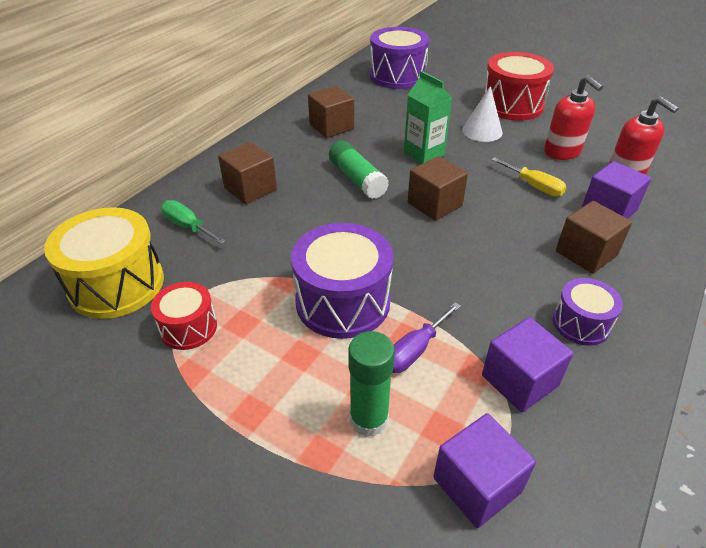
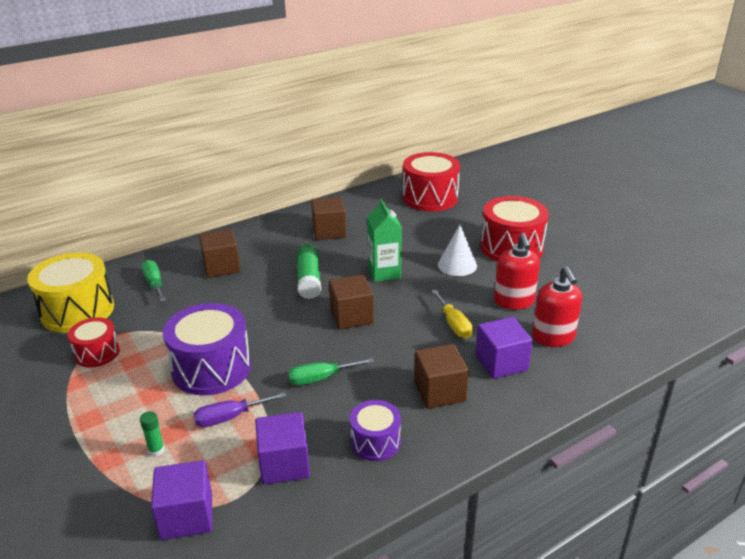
camera: 25 degrees right, 10 degrees down
green glue stick [348,331,395,437] -> green glue stick [140,411,165,456], size x0.52
purple drum [369,27,430,89] -> red drum [403,152,460,212]
none -> green screwdriver [288,358,374,385]

